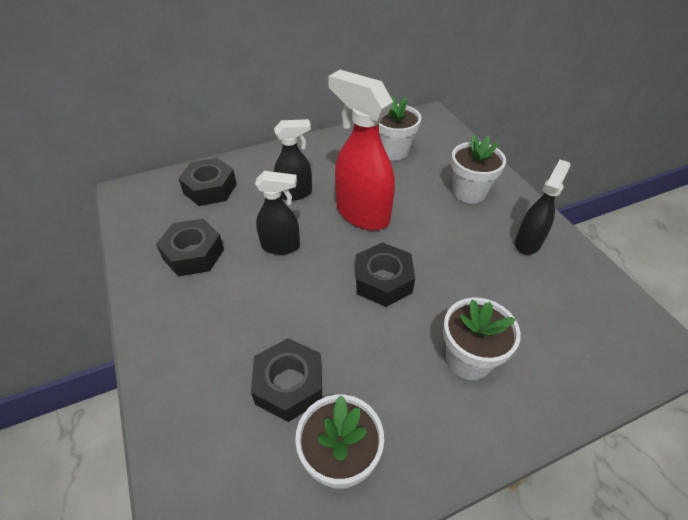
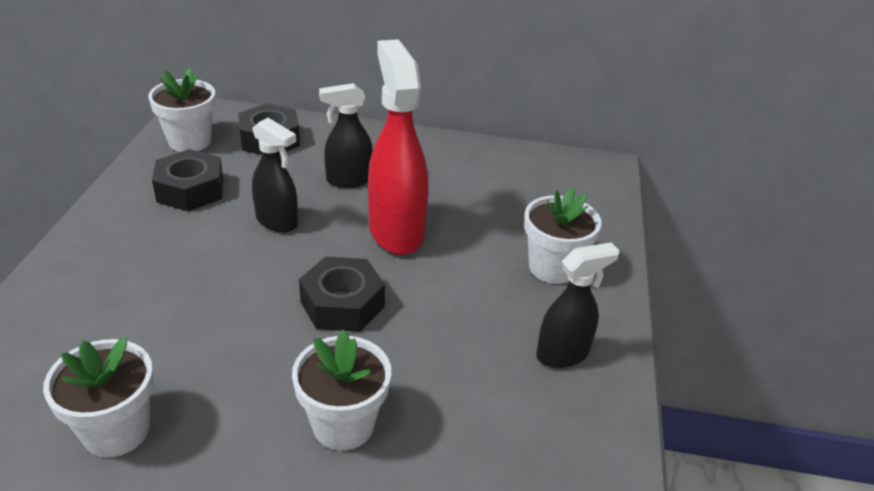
camera: 30 degrees right, 10 degrees down
black nut [251,338,322,422] -> none
black spray bottle [274,119,312,201] -> black spray bottle turned 150 degrees clockwise [319,83,373,188]
white flower pot [379,96,421,160] -> white flower pot moved to [148,68,216,152]

